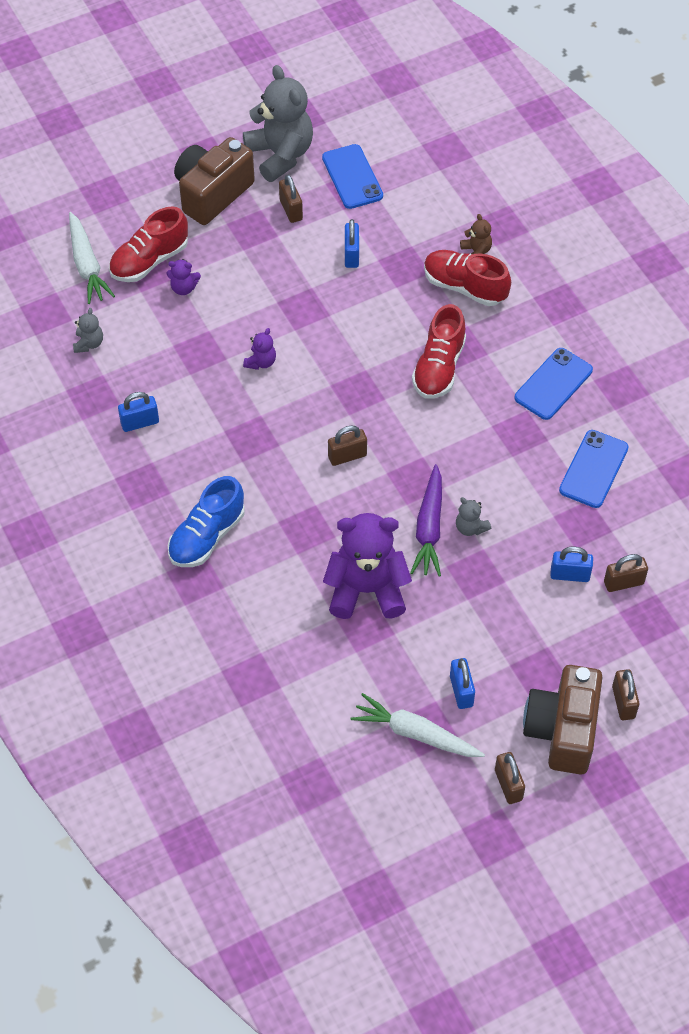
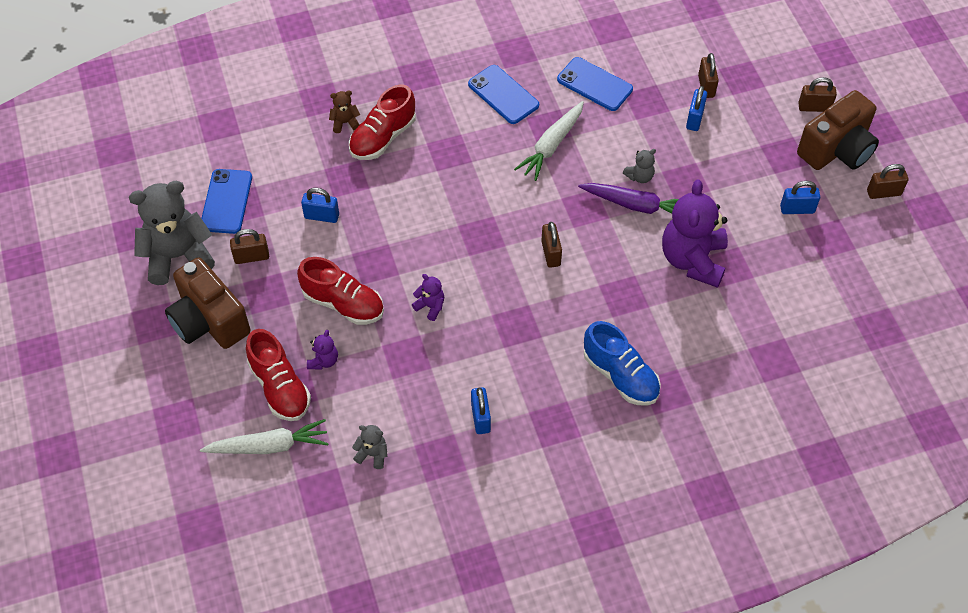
camera: 80 degrees left, 0 degrees up
blue phone [322,144,383,209] -> blue phone turned 75 degrees counterclockwise [201,169,252,234]
white carrot [351,693,485,757] -> white carrot moved to [514,101,584,181]
red shoe [412,304,466,399] -> red shoe moved to [297,257,384,325]
brown camera [523,665,603,775] -> brown camera turned 60 degrees counterclockwise [797,90,879,170]

